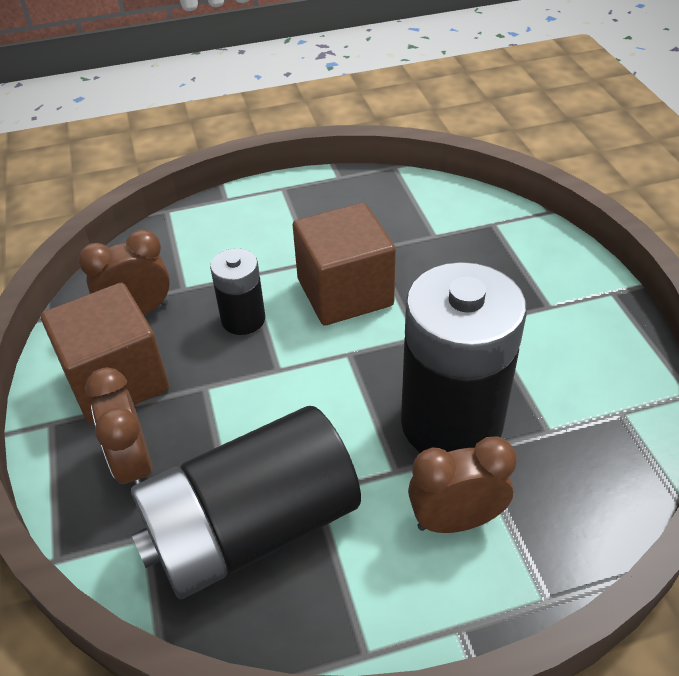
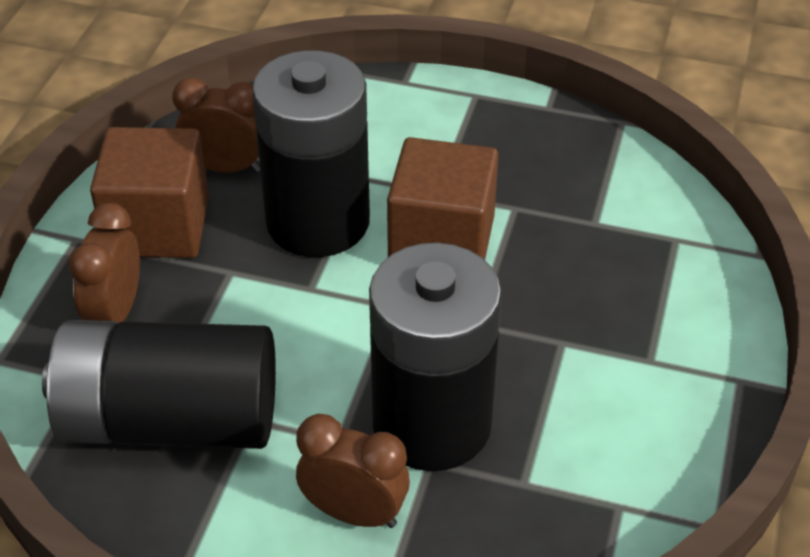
camera: 30 degrees right, 0 degrees up
black battery [210,248,265,335] -> black battery [252,50,370,257], size x2.00

